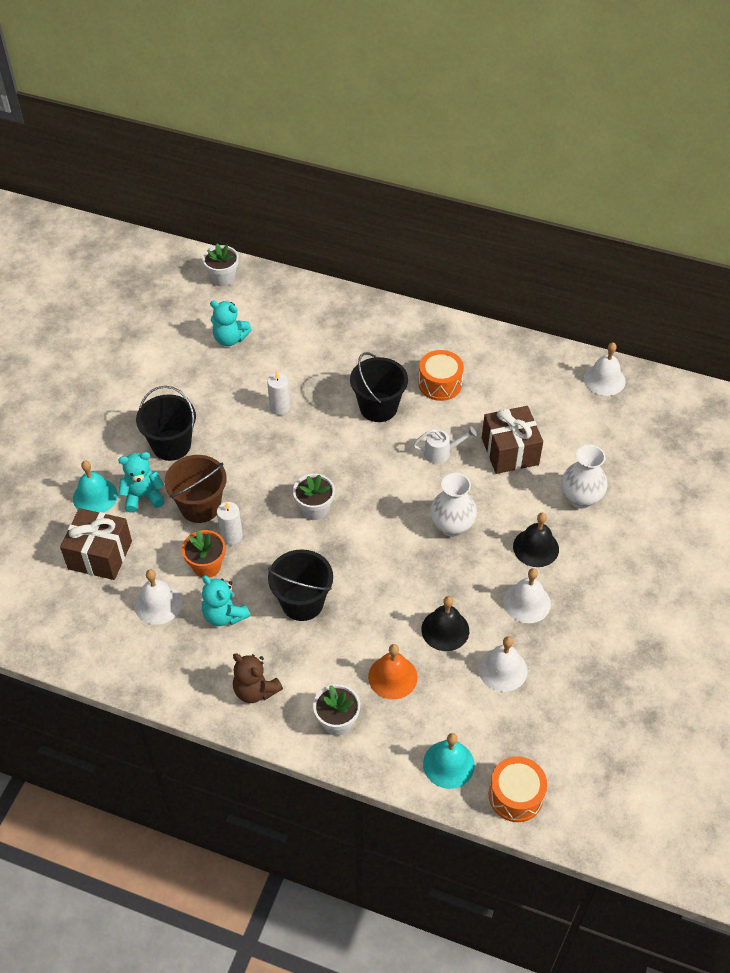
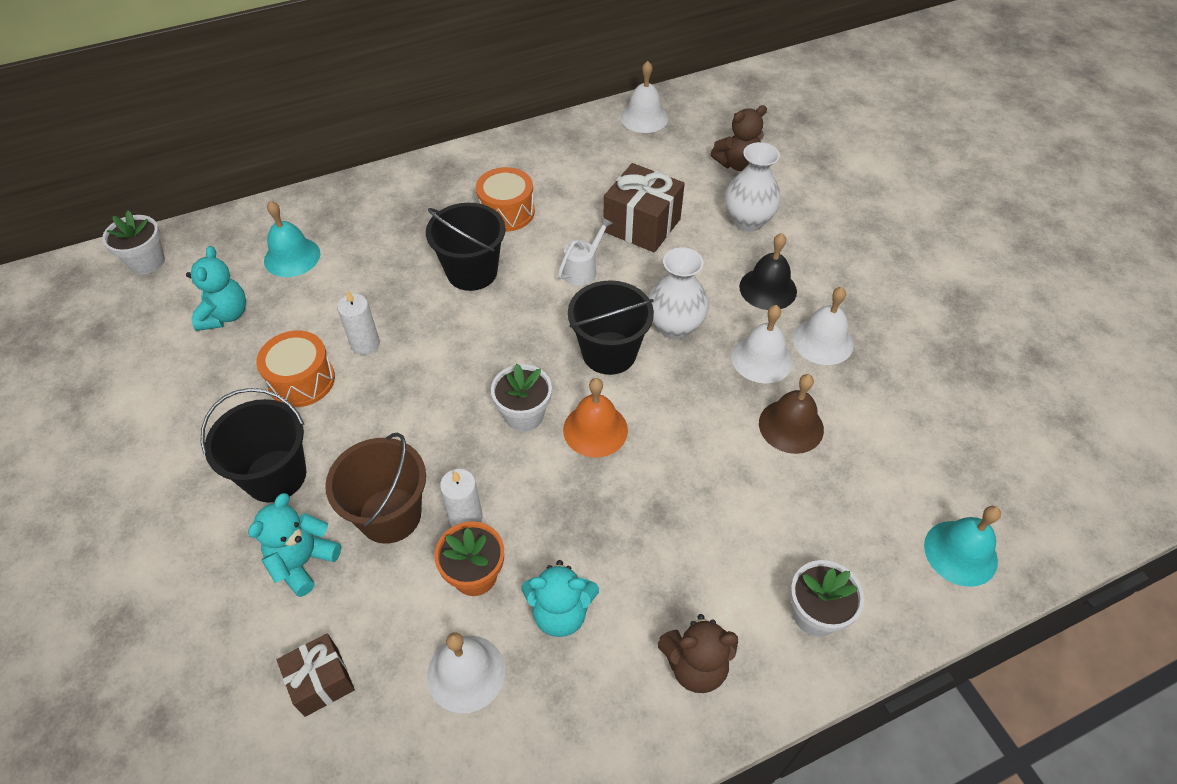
camera: 45 degrees left, 0 degrees up
brown gift [60,508,132,580] -> brown gift [277,634,355,717], size x0.61
turquoise bell [73,461,118,513] -> turquoise bell moved to [264,201,321,277]
turquoise teddy bear [210,301,252,346] -> turquoise teddy bear turned 60 degrees counterclockwise [186,246,246,331]
black bucket [268,549,333,621] -> black bucket moved to [568,280,654,375]
orange bell [368,644,418,700] -> orange bell moved to [563,378,628,458]
black bell [421,596,469,651] -> brown bell [759,374,824,454]
white bell [478,636,527,692] -> white bell moved to [732,305,793,383]
orange drum [489,756,547,822] -> orange drum moved to [256,331,335,407]
none -> brown teddy bear [710,105,767,171]

